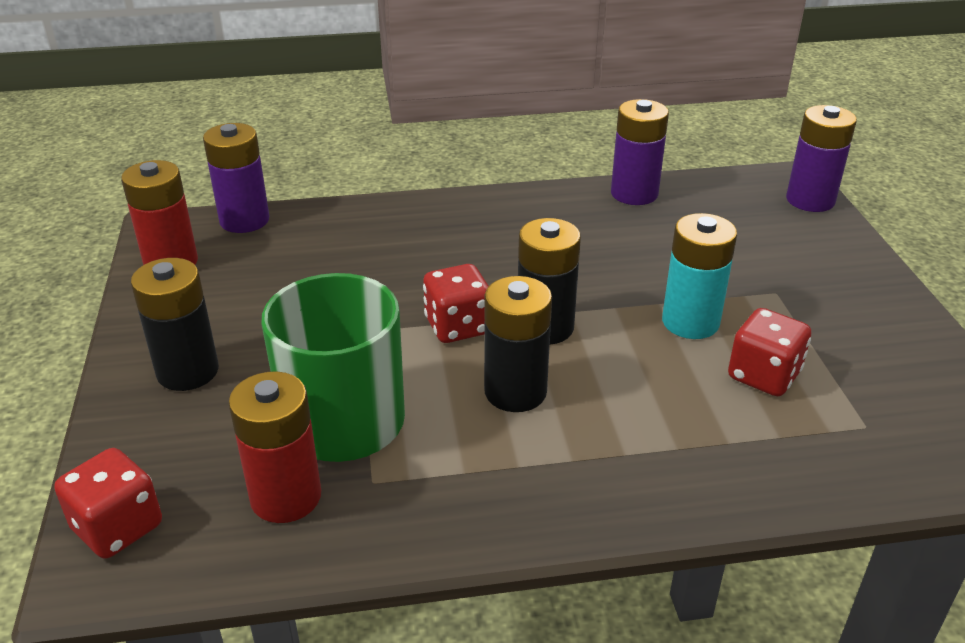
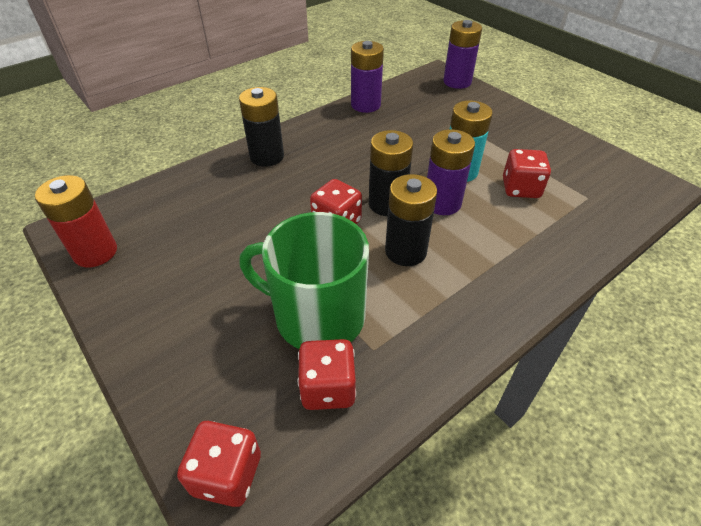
camera: 30 degrees left, 10 degrees up
black battery [131,258,219,391] -> black battery moved to [239,87,284,166]
purple battery [203,123,270,233] -> purple battery moved to [427,129,475,215]
red battery [229,371,321,523] -> red dice [298,339,356,410]

